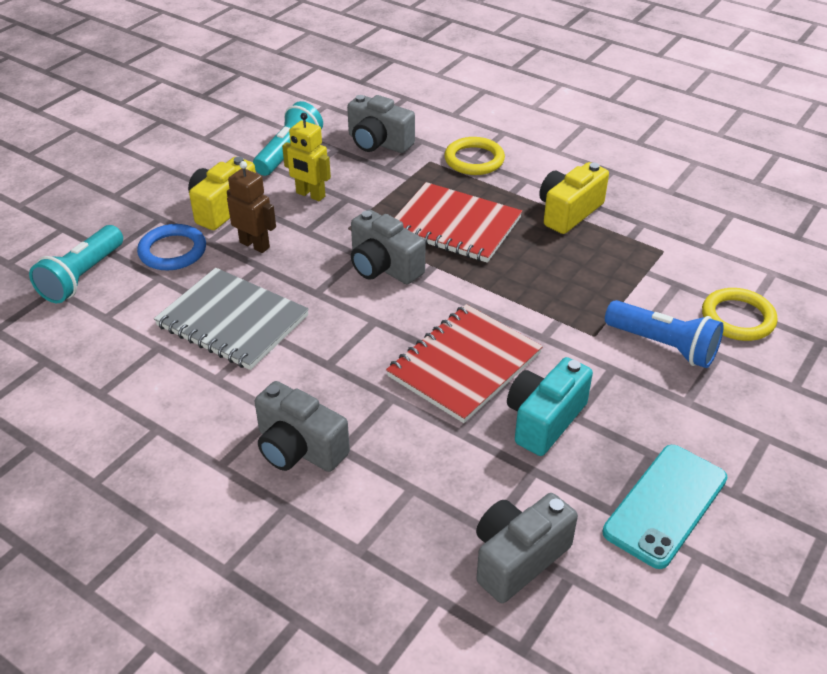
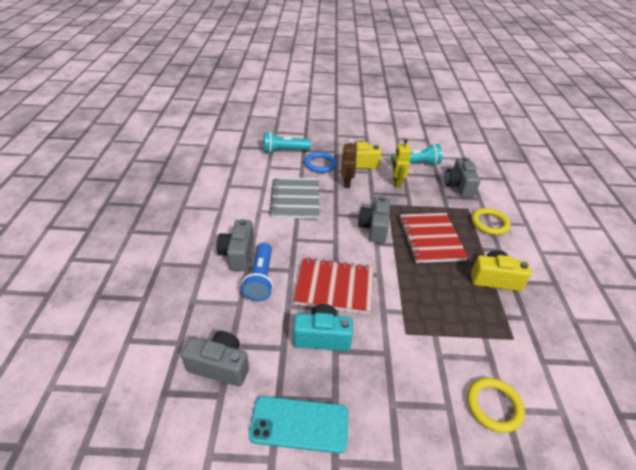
camera: 55 degrees right, 0 degrees up
blue flashlight [605,300,724,368] -> blue flashlight moved to [242,243,273,301]

